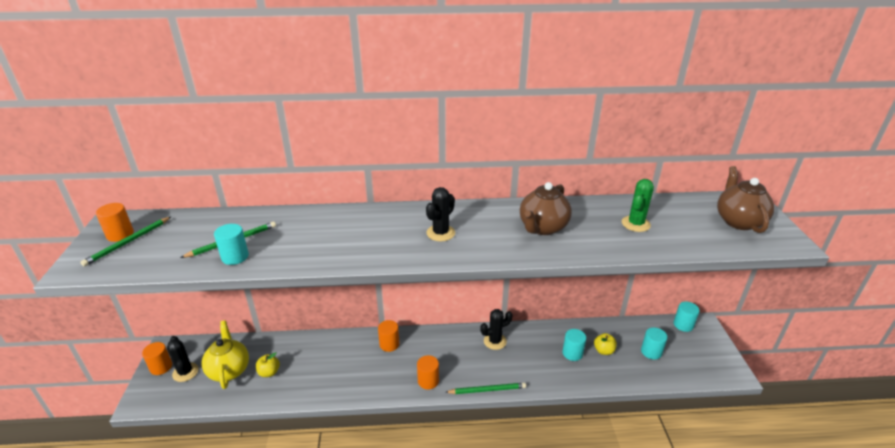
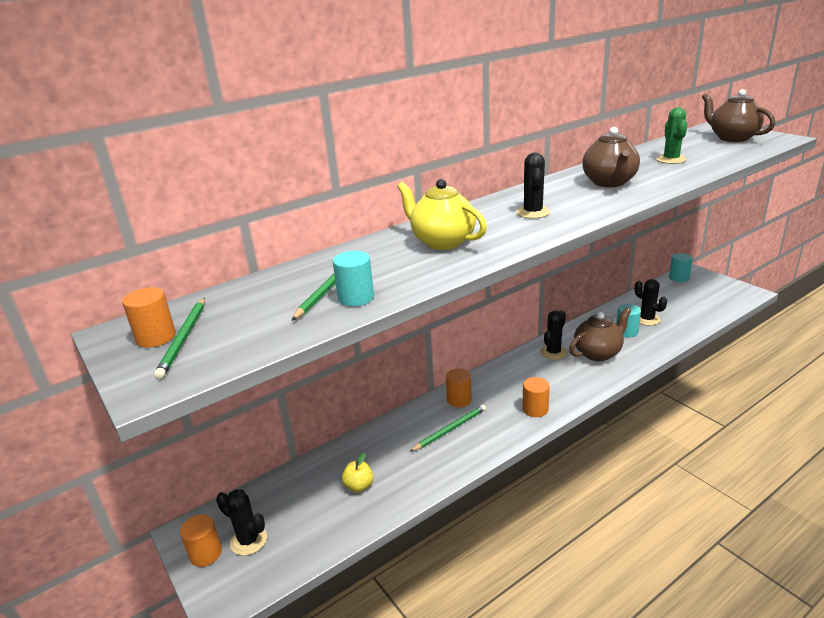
camera: 30 degrees left, 5 degrees down
yellow teapot [202,321,249,389] -> yellow teapot moved to [397,179,487,250]
green pencil [445,383,526,394] -> green pencil moved to [410,405,486,452]
yellow apple [594,333,617,355] -> black cactus [635,279,667,326]
turquoise cylinder [641,327,667,360] -> none
none -> brown teapot [569,307,631,361]

